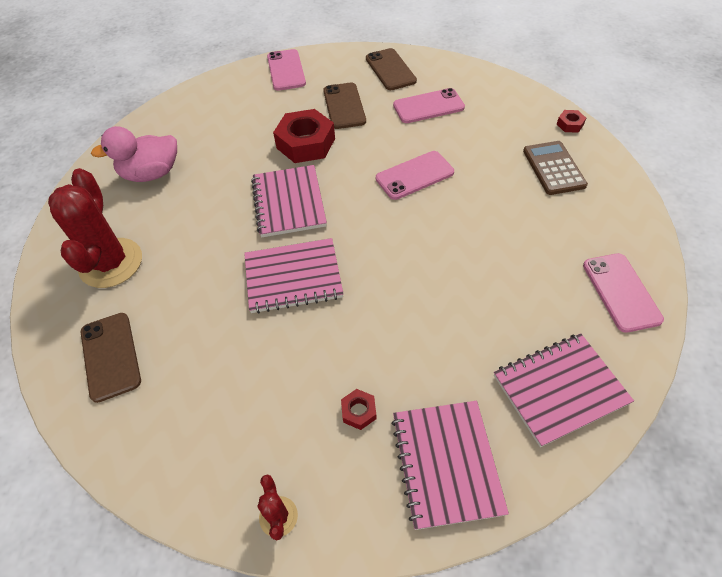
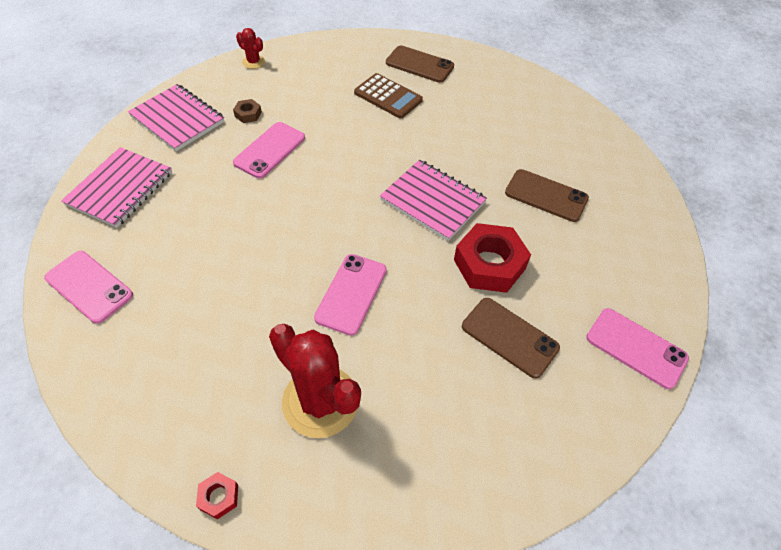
camera: 135 degrees right, 0 degrees up
red cactus [48,168,142,288] -> red cactus moved to [269,324,361,438]
pink duck [91,126,177,182] -> none
pink notebook [244,238,344,314] -> none
red nut [341,389,376,430] -> brown nut [233,99,262,123]
brown phone [366,48,417,90] -> brown phone moved to [505,169,589,222]
pink phone [393,88,465,123] -> pink phone moved to [233,122,305,179]
brown calculator [523,141,588,195] -> brown calculator moved to [354,73,423,118]

